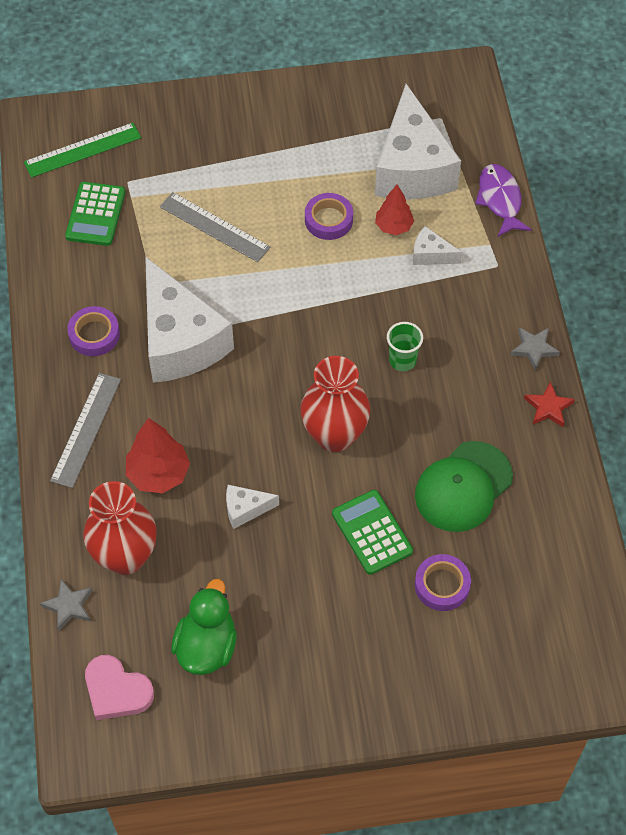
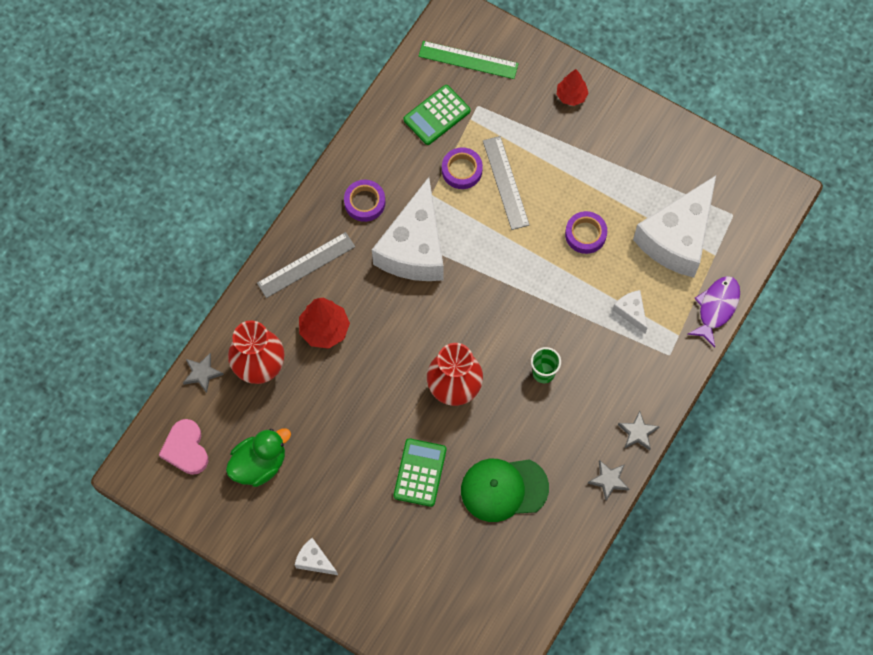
camera: 40 degrees right, 10 degrees up
white cheese [226,485,279,529] -> white cheese moved to [295,538,338,575]
red tree [375,184,414,235] -> red tree moved to [557,69,588,106]
purple tape [415,554,471,611] -> purple tape moved to [442,147,483,189]
red star [524,381,575,427] -> grey star [587,460,629,501]

